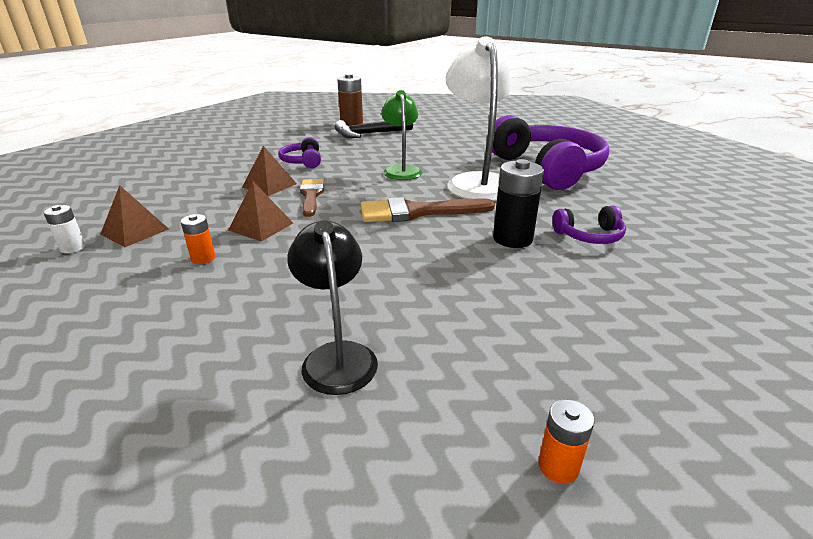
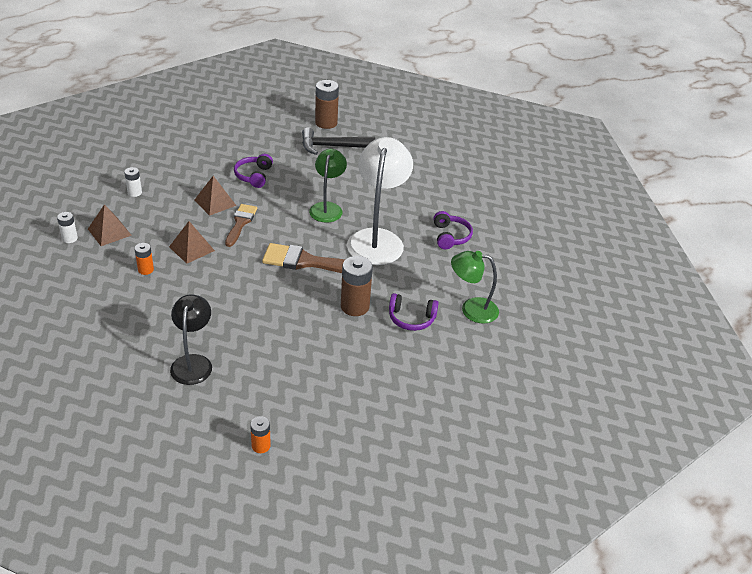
camera: 15 degrees right, 10 degrees up
purple headphones [487,115,609,190] -> purple headphones [433,211,473,249], size x0.44
black battery [493,159,544,248] -> brown battery [341,256,373,316]
none -> white battery [124,167,142,197]
none -> green lamp [451,251,499,324]

